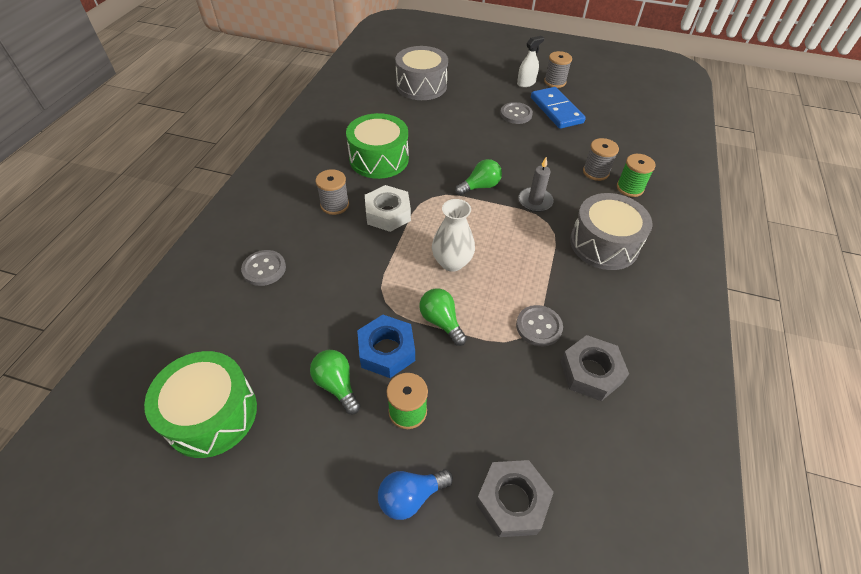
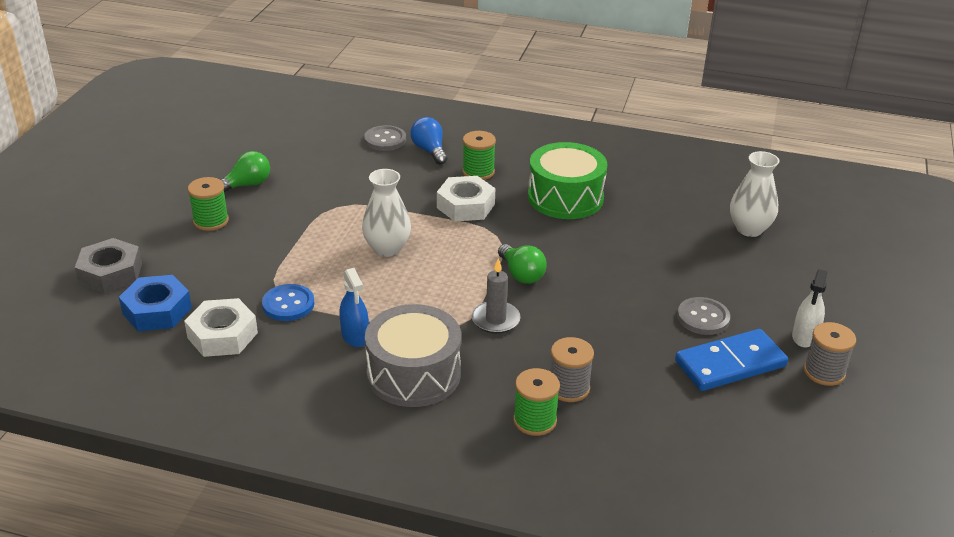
camera: 90 degrees right, 15 degrees down
green drum [144,351,257,458] -> none
grey spool [316,169,349,215] -> green spool [462,131,496,180]
blue nut [357,315,415,378] -> blue nut moved to [119,275,192,331]
blue light bulb [378,469,453,520] -> blue light bulb moved to [410,117,447,165]
grey drum [395,46,448,100] -> white vase [730,151,780,237]
green light bulb [419,288,467,346] -> none
grey button [516,305,563,346] -> blue button [262,284,314,321]
white spray bottle [517,36,544,87] -> white spray bottle turned 60 degrees clockwise [792,269,828,348]
grey nut [560,335,629,401] -> white nut [184,298,258,357]
none -> blue spray bottle [339,268,369,347]

